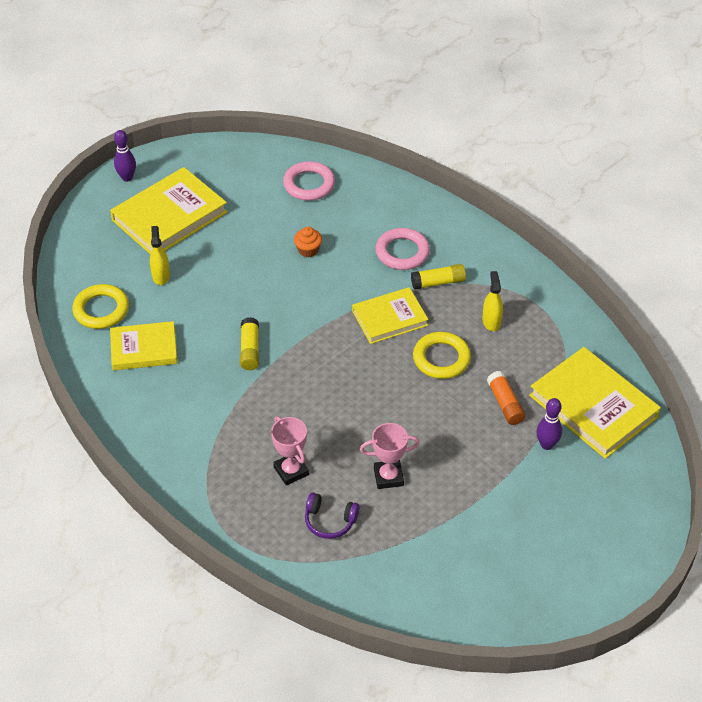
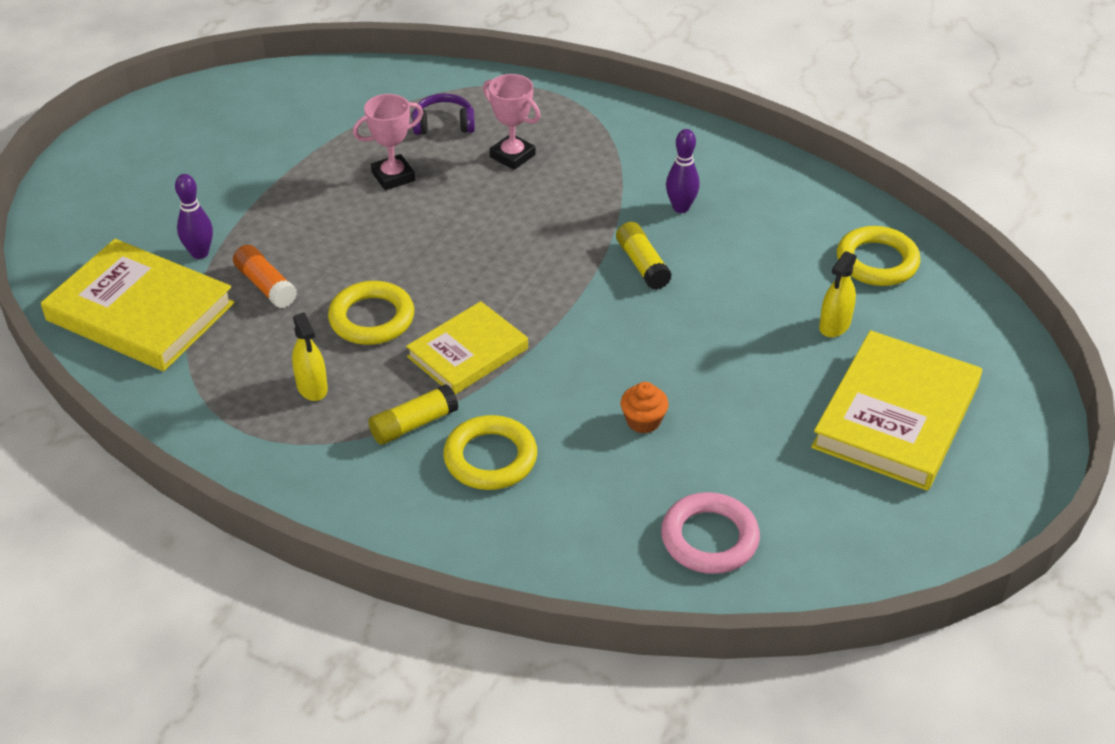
camera: 160 degrees right, 5 degrees down
yellow book [110,321,178,370] -> none
purple bowling pin [114,130,136,182] -> purple bowling pin moved to [666,129,700,213]
yellow spray bottle [150,226,170,285] -> yellow spray bottle turned 60 degrees clockwise [819,251,857,337]
pink ring [375,228,430,270] -> yellow ring [443,415,537,490]

